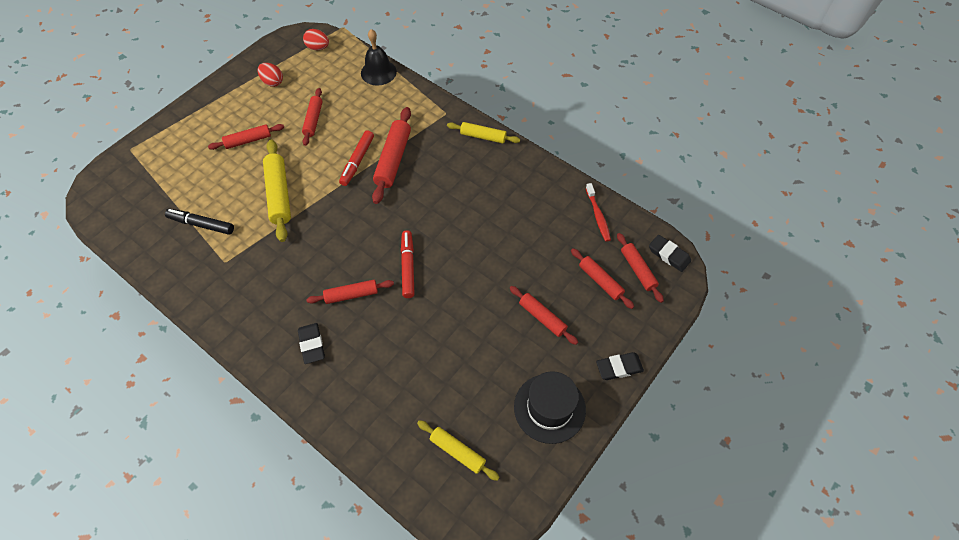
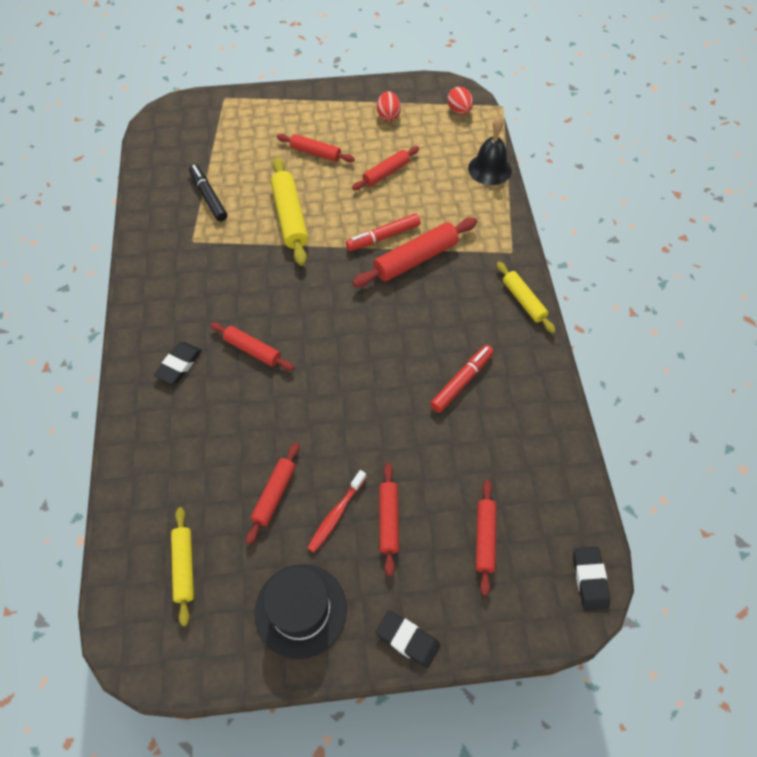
camera: 45 degrees right, 0 degrees up
yellow rolling pin [263,139,291,242] -> yellow rolling pin turned 45 degrees counterclockwise [271,157,308,266]
red marker [401,230,415,298] -> red marker moved to [430,345,494,413]
red toothbrush [586,183,611,242] -> red toothbrush moved to [307,470,367,552]
red rolling pin [617,233,664,303] -> red rolling pin moved to [246,442,299,544]

